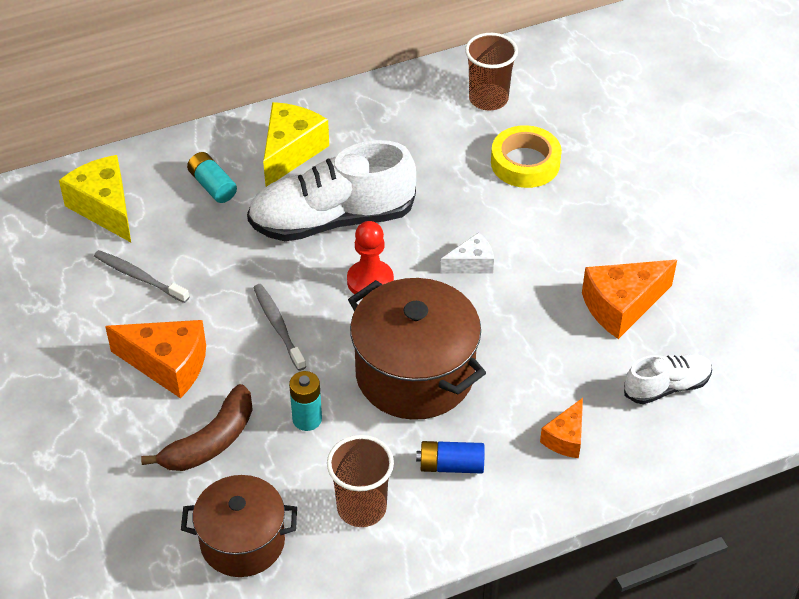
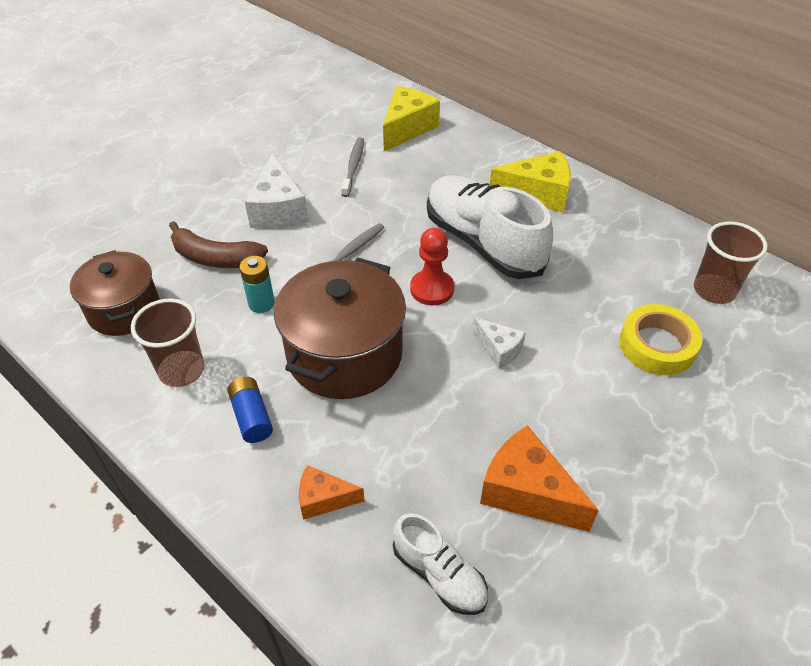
camera: 65 degrees right, 0 degrees up
orange cheese [105,320,206,398] -> white cheese [245,153,308,229]
turquoise battery [187,152,237,203] -> none

